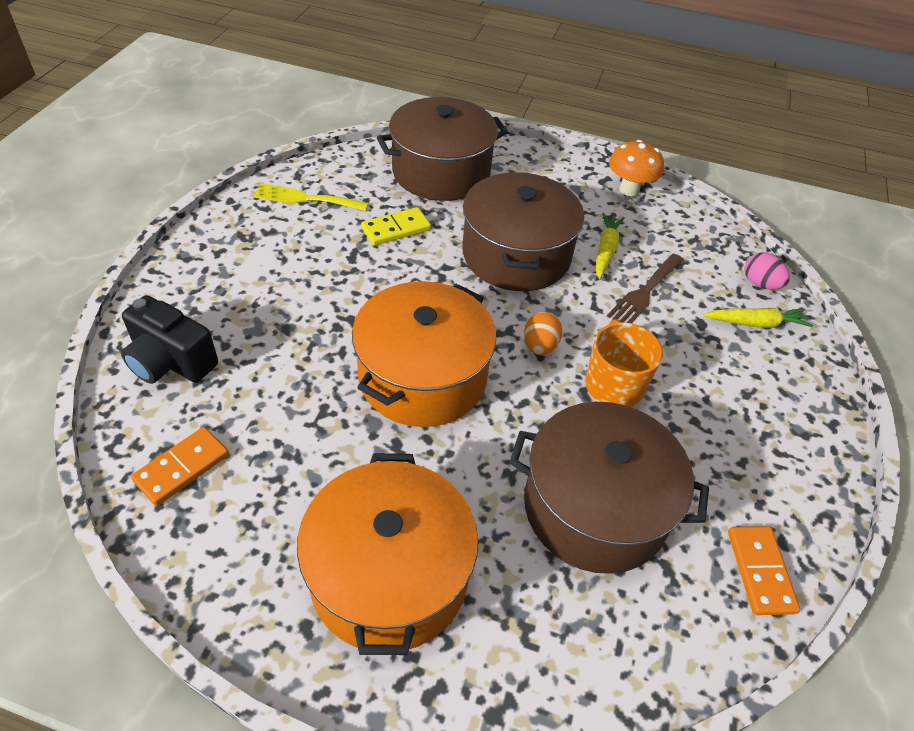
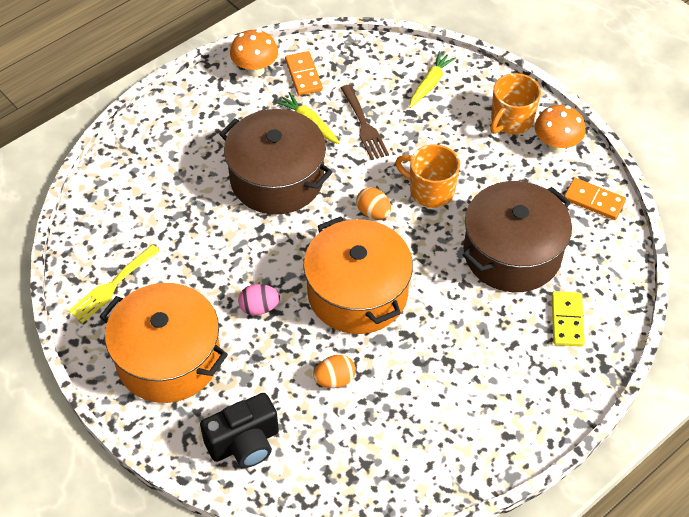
camera: 55 degrees left, 5 degrees up
orange domino [131,427,229,506] -> orange domino moved to [285,51,323,95]
orange pot [297,453,478,655] -> orange pot moved to [100,283,228,403]
yellow domino [361,207,431,246] -> yellow domino moved to [552,291,585,347]
brown pot [377,97,508,201] -> none
pink egg [744,252,790,290] -> pink egg moved to [238,284,280,315]
none -> orange egg [313,355,356,388]
none -> orange mug [490,73,541,134]
none -> orange mushroom [535,105,586,153]

